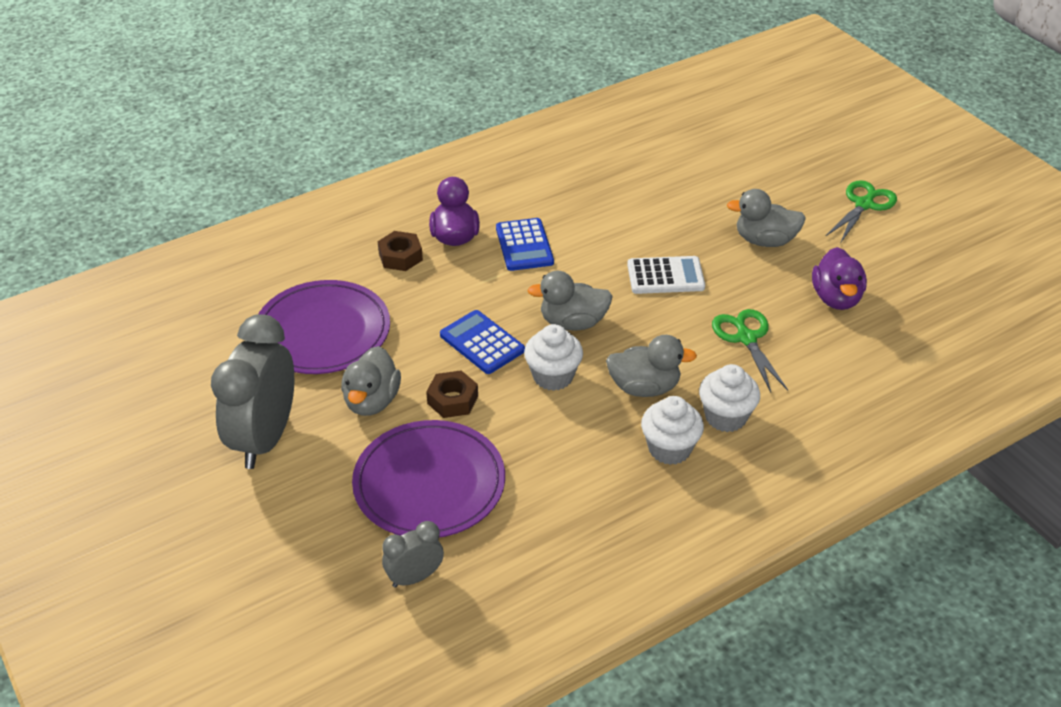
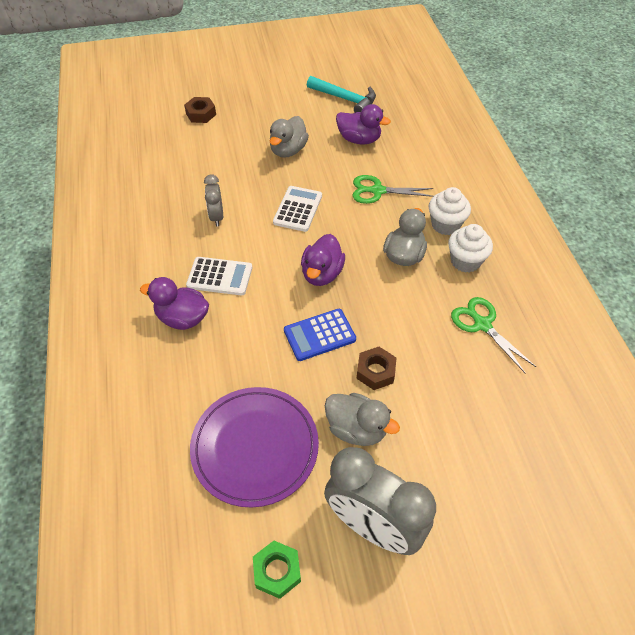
camera: 70 degrees left, 10 degrees up
purple plate [352,420,505,538] -> none
brown nut [378,231,423,271] -> brown nut moved to [184,97,216,123]
grey clock [382,521,444,588] -> grey clock moved to [204,175,223,227]
blue calculator [496,218,554,271] -> white calculator [186,257,252,295]
white cupcake [524,324,583,391] -> none
grey duck [527,271,613,331] -> purple duck [301,234,345,286]
green scissors [825,180,897,242] -> green scissors moved to [451,297,536,374]
none -> green nut [253,541,301,599]
none -> turquoise hammer [307,76,376,113]

